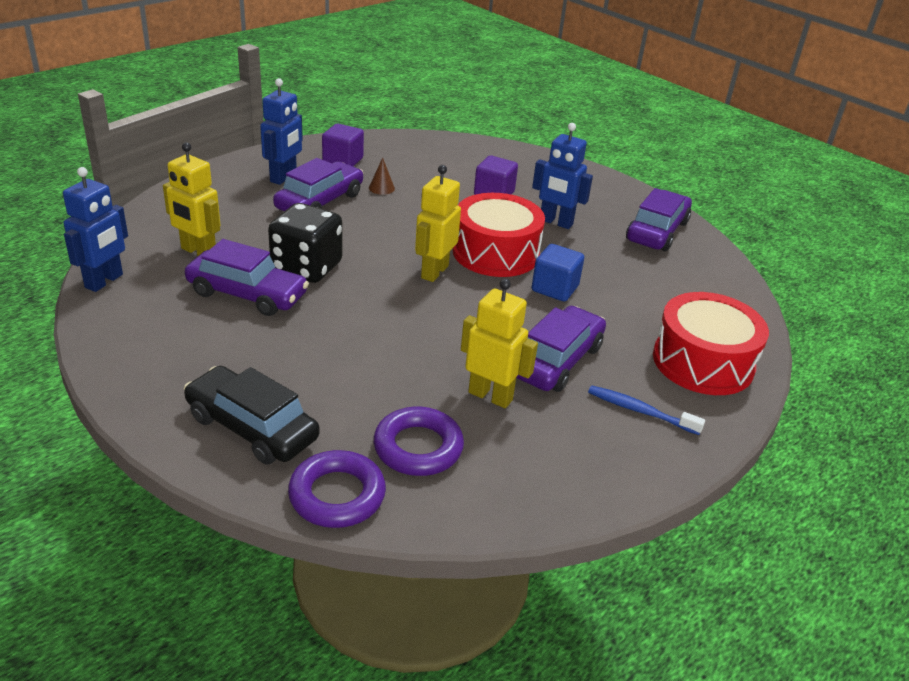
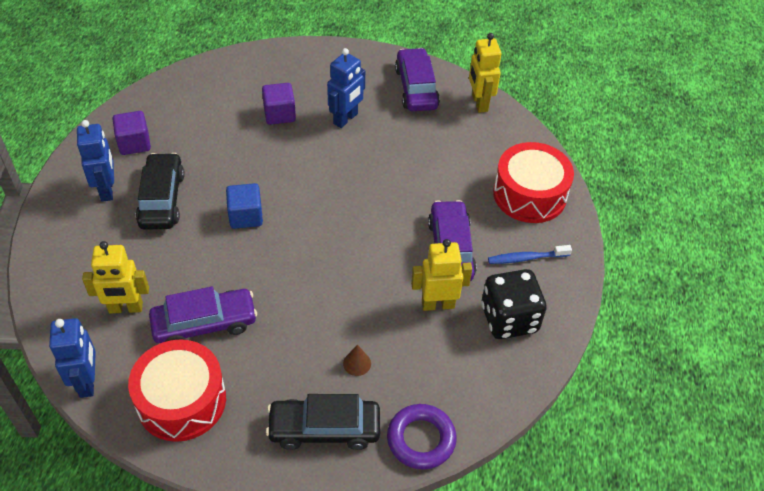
camera: 35 degrees left, 15 degrees up
black dice [268,203,343,283] -> black dice moved to [481,269,547,339]
purple car [273,158,363,211] -> black car [136,153,185,230]
brown cone [369,157,395,195] -> brown cone moved to [343,345,371,376]
purple ring [373,407,464,476] -> none
yellow robot [415,165,461,282] -> yellow robot moved to [469,33,501,113]
red drum [453,193,545,277] -> red drum moved to [128,339,226,442]
blue robot [532,123,593,229] -> blue robot turned 45 degrees counterclockwise [327,48,365,128]
blue cube [532,244,584,301] -> blue cube moved to [226,183,263,229]

